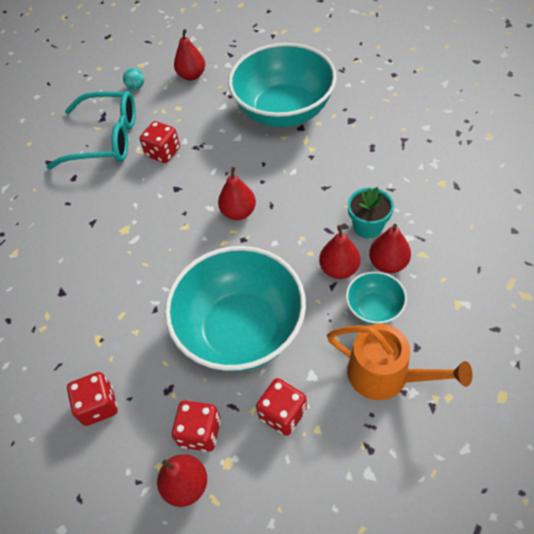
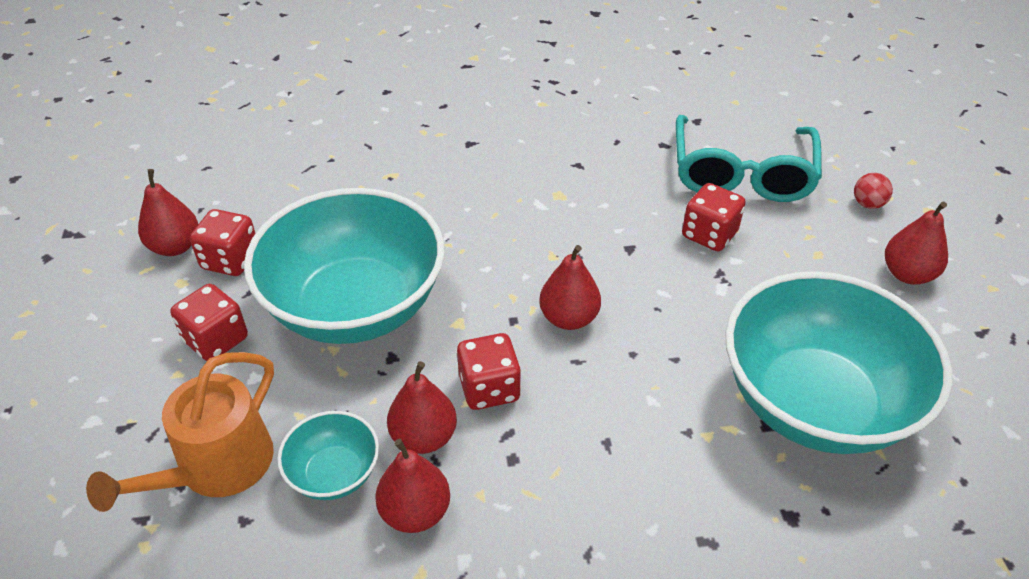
camera: 90 degrees right, 10 degrees down
red dice [67,372,118,426] -> red dice moved to [457,333,521,410]
turquoise ball [123,68,144,90] -> red ball [854,173,893,209]
turquoise flower pot [348,187,394,239] -> none

